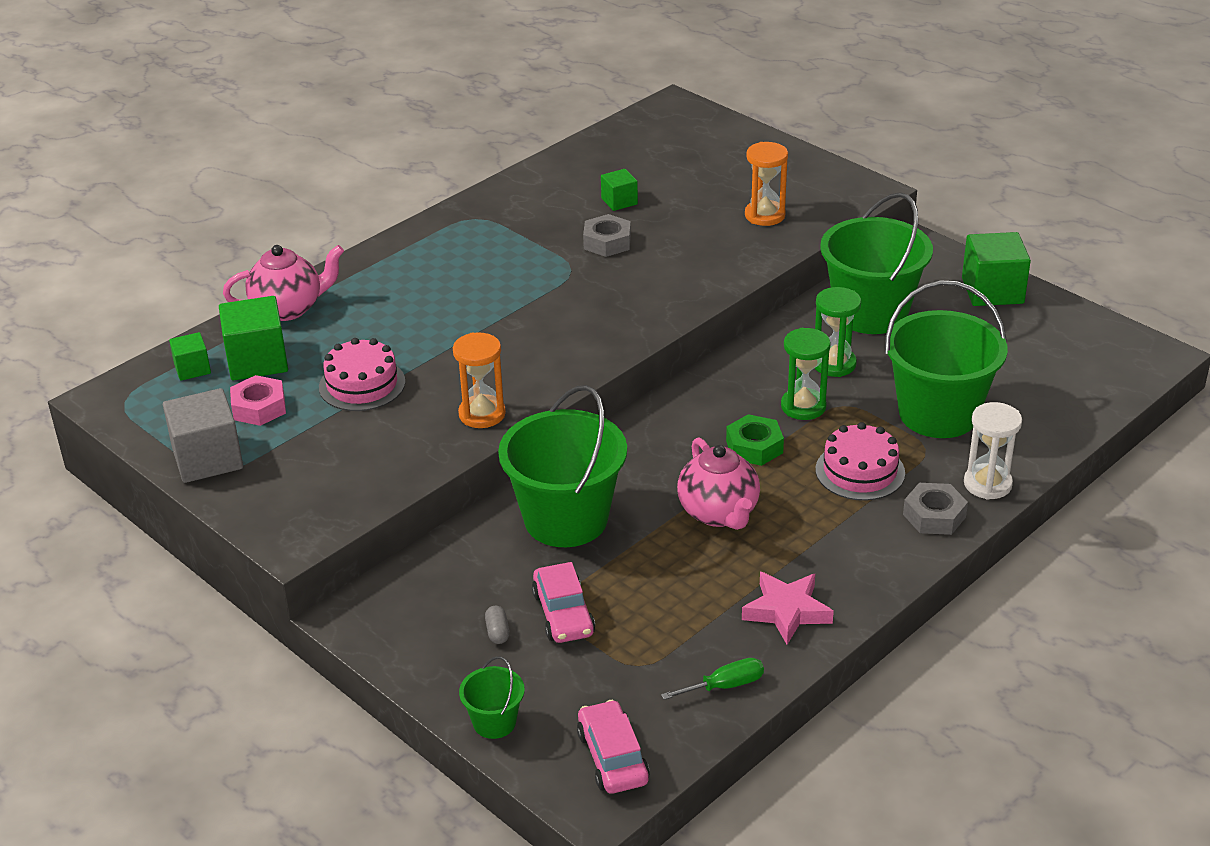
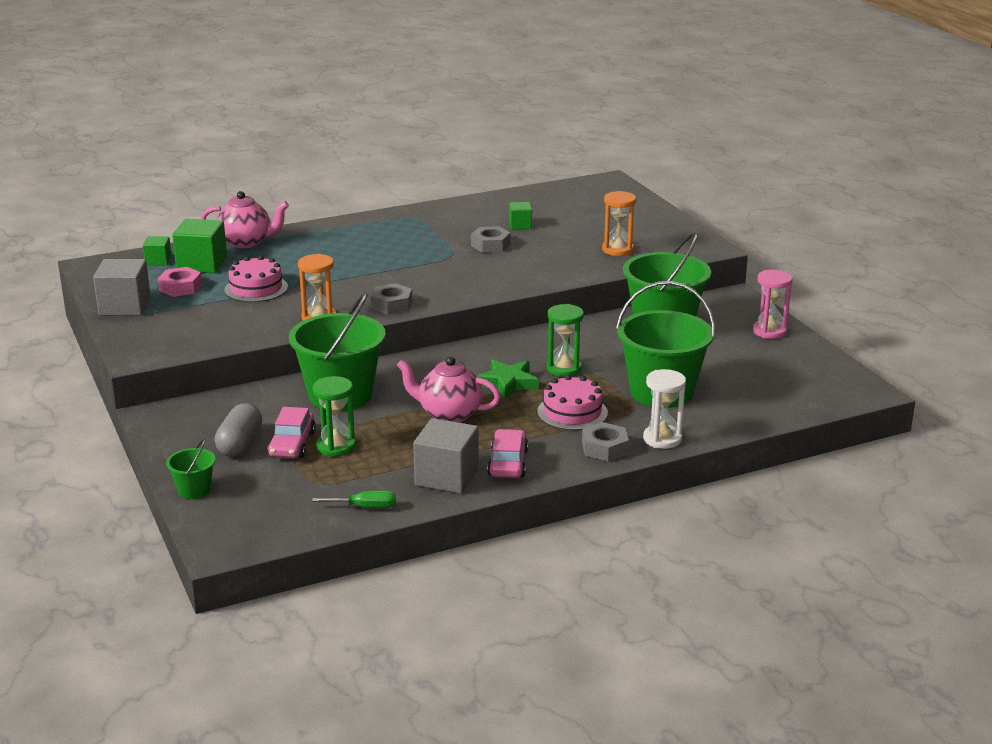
camera: 20 degrees right, 10 degrees down
grey capsule [485,606,510,644] -> grey capsule [215,403,262,457], size x2.13
pink car [577,700,650,794] -> pink car moved to [487,429,528,478]
pink teapot [677,437,760,530] -> pink teapot turned 105 degrees clockwise [397,356,501,423]
green nut [726,414,784,466] -> green star [477,359,539,400]
pink star [742,572,834,645] -> grey cube [413,418,479,494]
green hourglass [815,287,861,377] -> green hourglass moved to [313,376,356,457]
green cube [962,232,1031,306] -> pink hourglass [753,270,792,339]
none -> grey nut [371,283,412,315]

